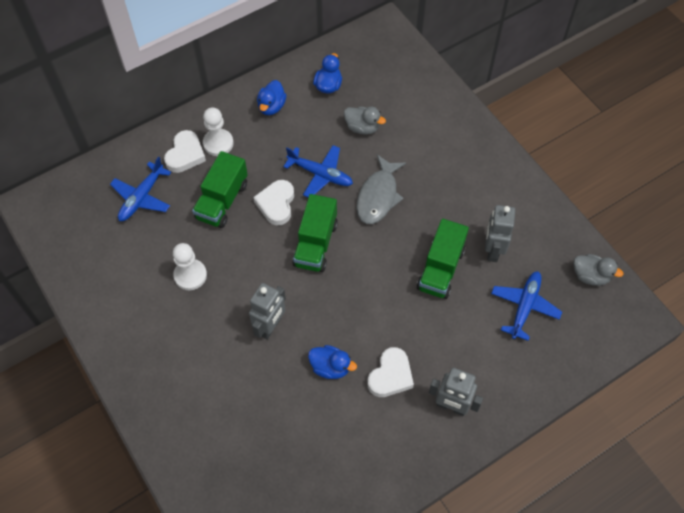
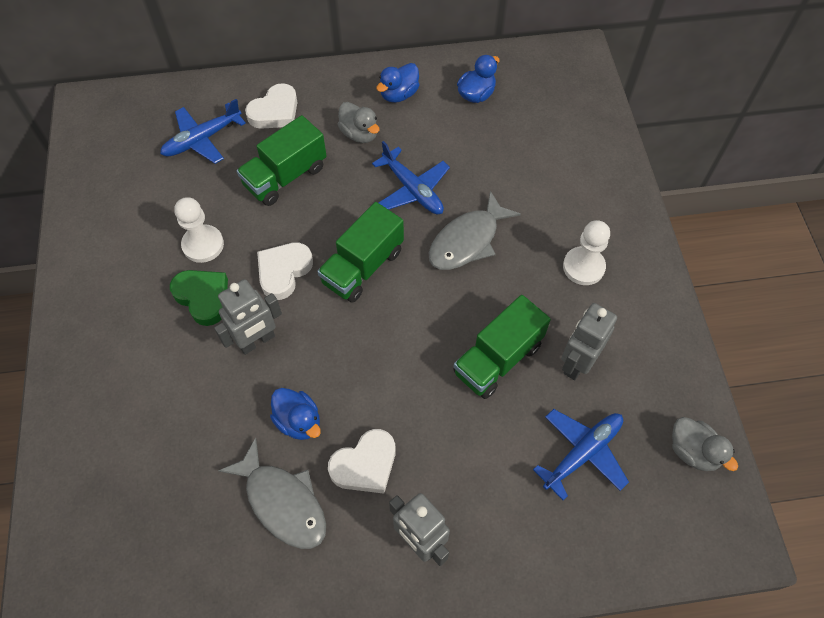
camera: 25 degrees right, 0 degrees up
white pawn [203,107,233,156] -> white pawn moved to [563,220,610,285]
white heart [253,180,294,225] -> white heart moved to [257,242,313,300]
grey duck [344,107,386,135] -> grey duck moved to [338,102,379,143]
none -> green heart [170,270,228,326]
none -> grey fish [218,438,326,549]

